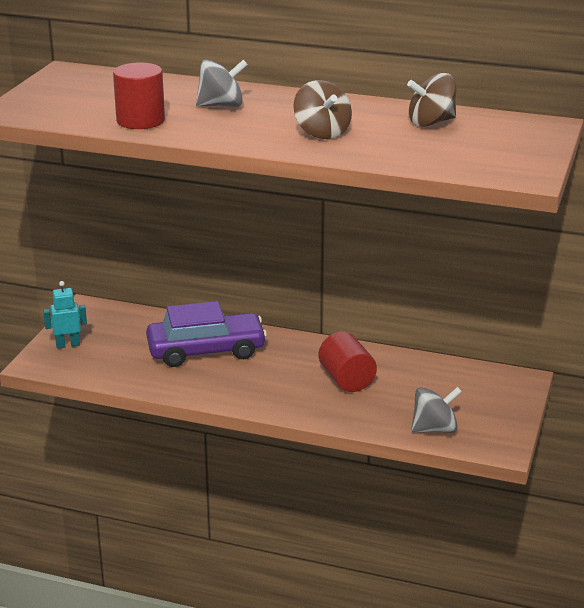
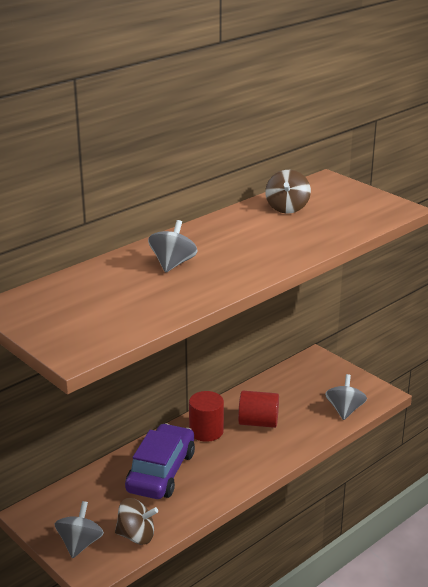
camera: 60 degrees left, 0 degrees up
turquoise robot [43,281,87,349] -> grey spinning top [55,501,104,558]
red cylinder [113,62,165,129] -> red cylinder moved to [189,391,224,442]
brown spinning top [293,80,352,139] -> brown spinning top moved to [115,498,158,545]

